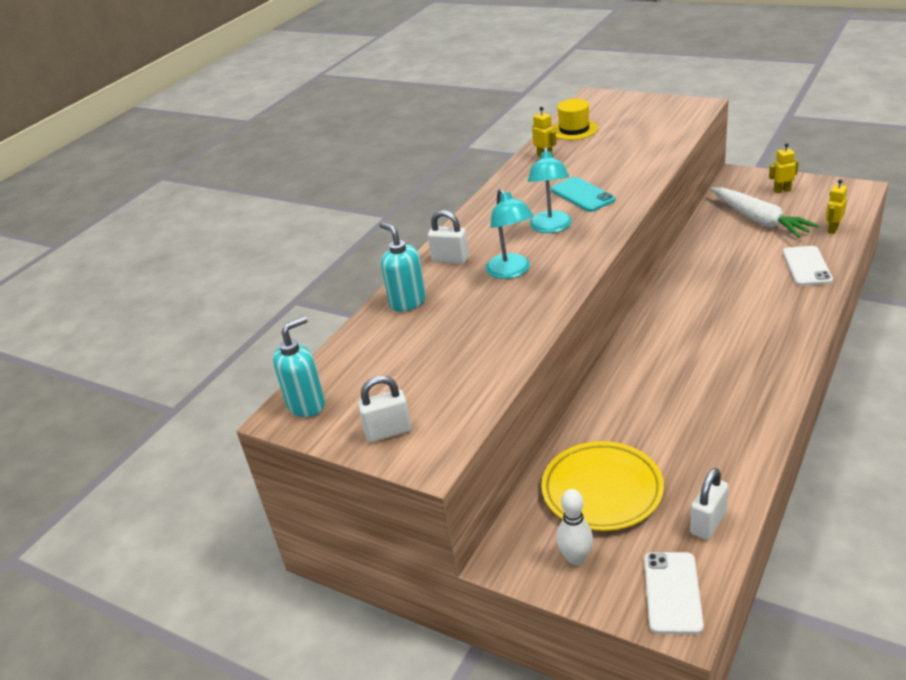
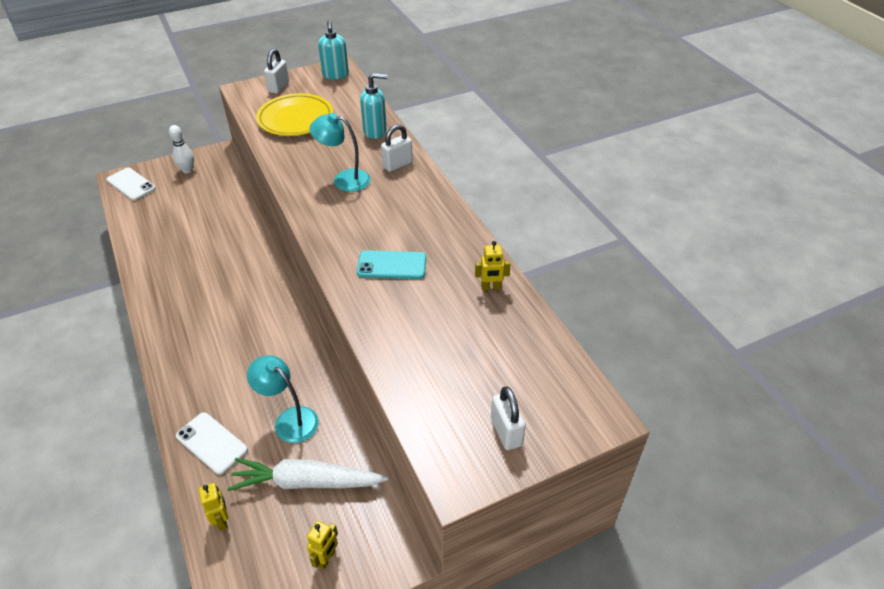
camera: 120 degrees right, 10 degrees up
turquoise lamp [528,147,572,233] -> turquoise lamp moved to [247,355,319,443]
yellow plate [541,441,664,531] -> yellow plate moved to [256,93,333,136]
yellow hat [553,99,598,140] -> none
white padlock [690,468,729,540] -> white padlock moved to [491,386,526,450]

